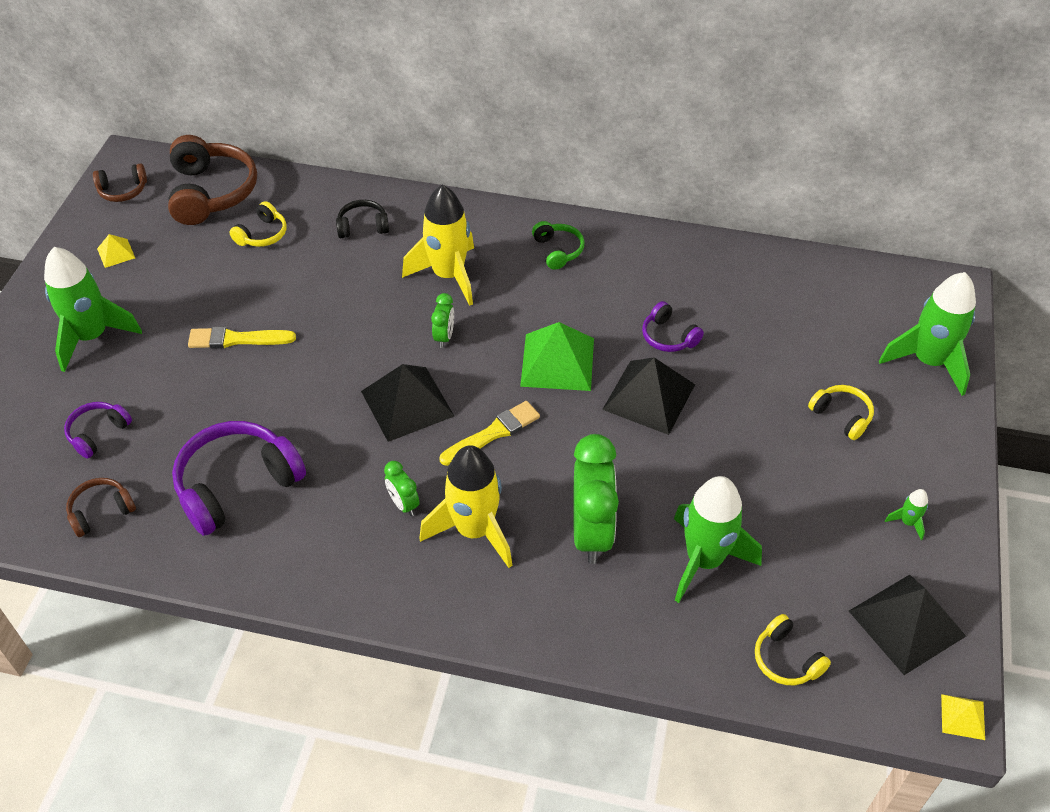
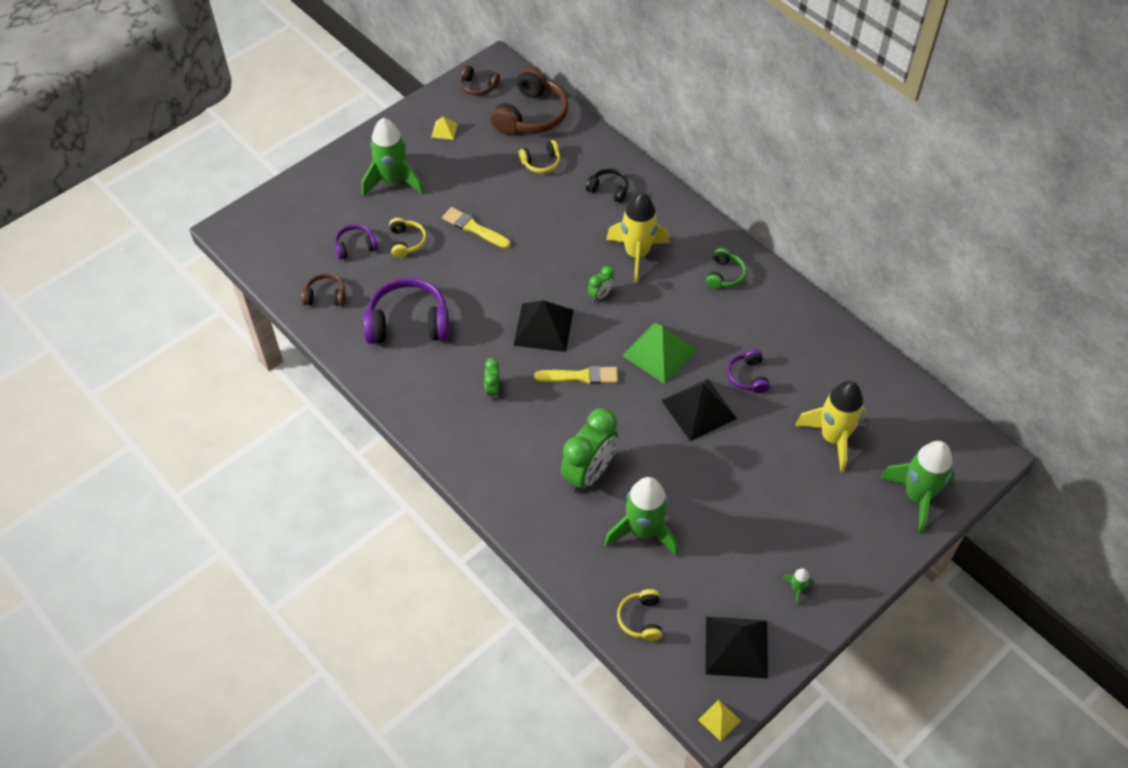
camera: 35 degrees right, 5 degrees up
yellow rocket [419,445,512,568] -> yellow rocket moved to [795,381,866,473]
yellow headphones [808,385,874,440] -> yellow headphones moved to [389,218,427,258]

